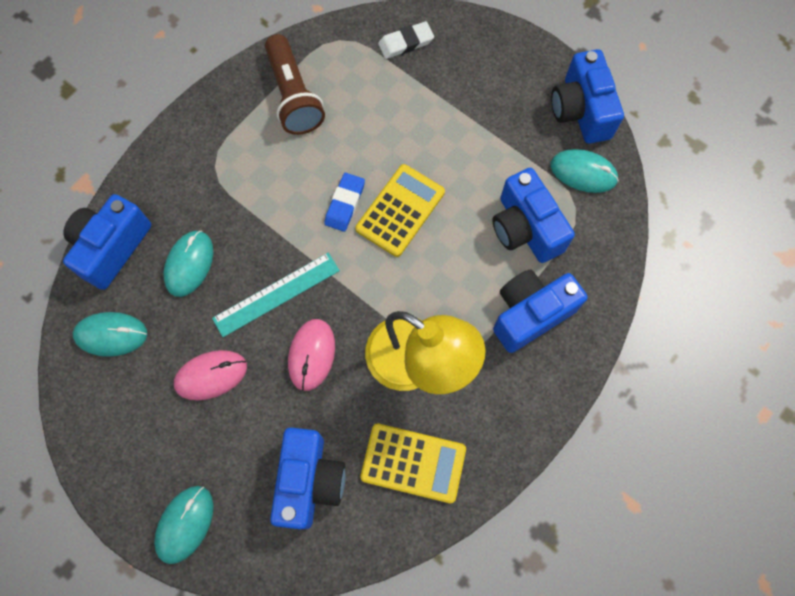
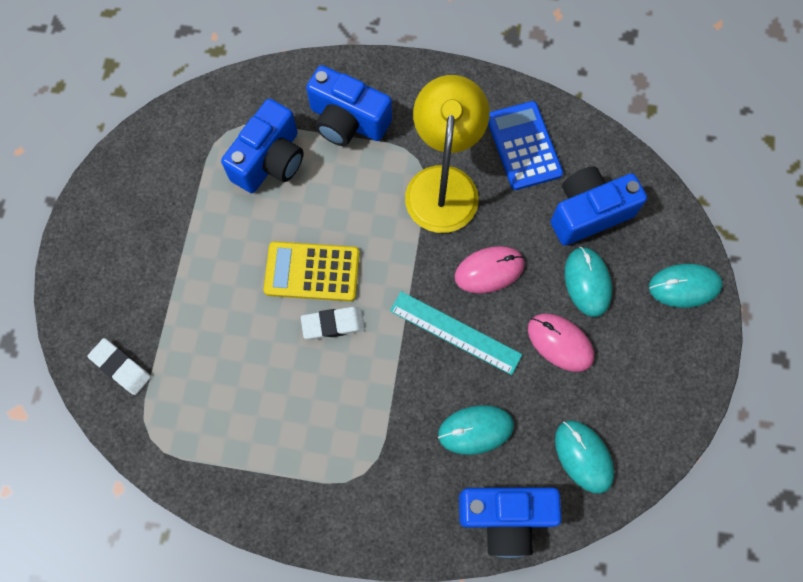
camera: 120 degrees left, 0 degrees up
brown flashlight [265,34,325,135] -> none
blue eraser [324,173,365,232] -> white eraser [301,307,365,340]
yellow calculator [360,423,466,503] -> blue calculator [488,101,563,190]
turquoise mouse [550,149,619,193] -> turquoise mouse moved to [565,247,612,317]
blue camera [551,49,624,144] -> none

